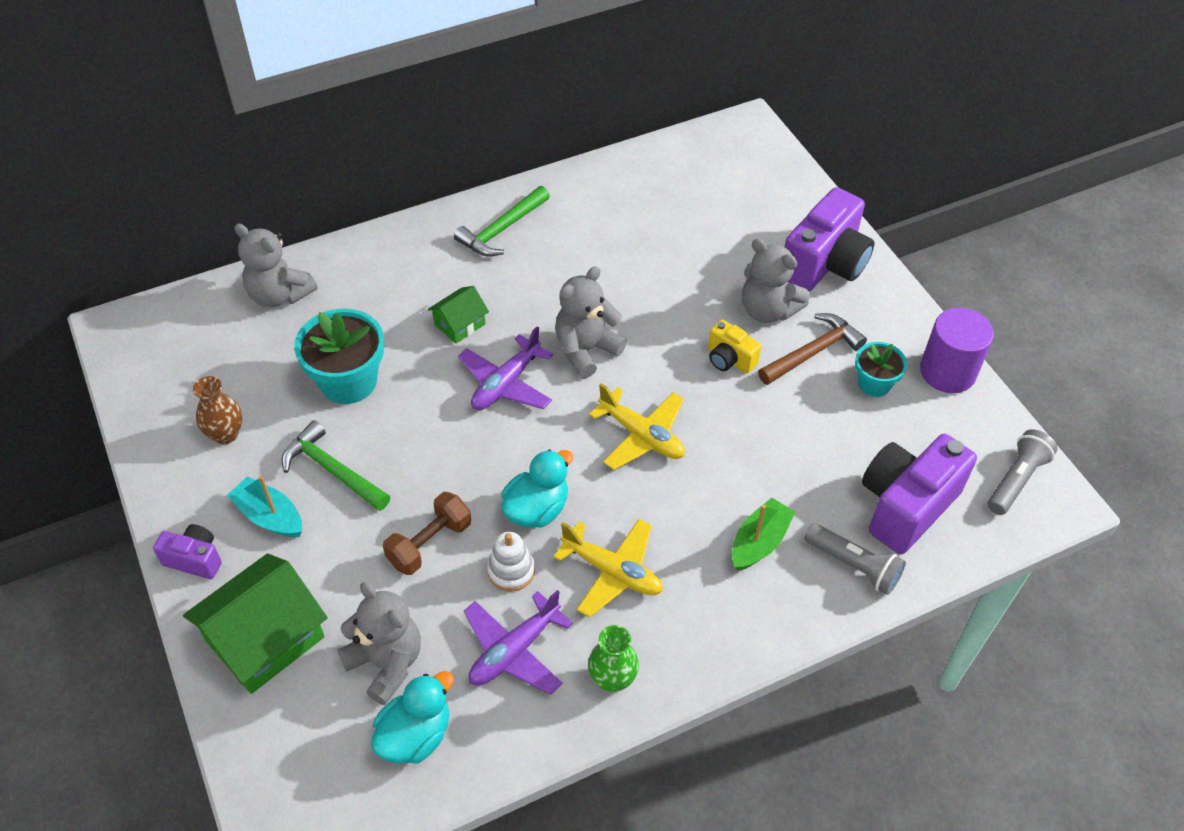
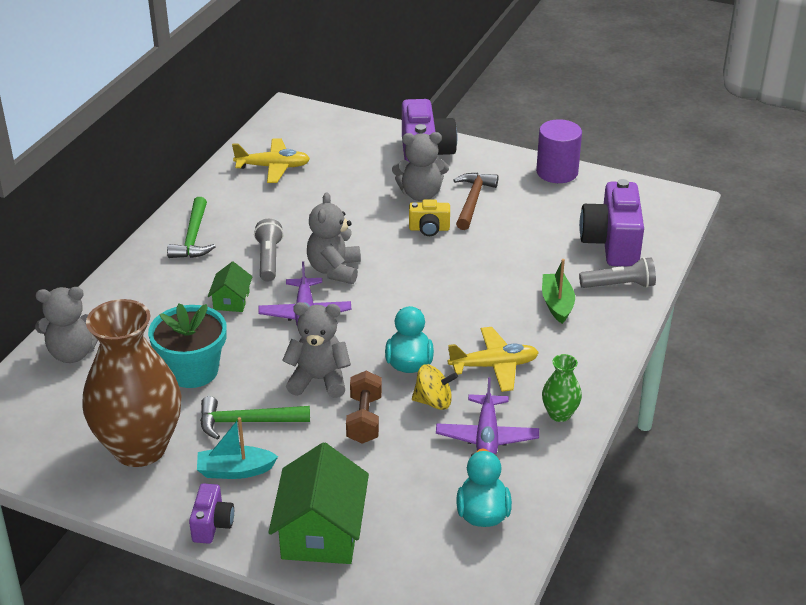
camera: 40 degrees left, 15 degrees down
purple camera [153,524,222,579] -> purple camera turned 120 degrees clockwise [189,483,234,544]
brown vase [193,376,242,444] -> brown vase [82,299,181,467], size x2.35
grey teddy bear [337,582,421,705] -> grey teddy bear moved to [282,302,351,398]
white stacking toy [487,532,535,592] -> yellow spinning top [412,364,458,410]
yellow plane [589,383,685,470] -> yellow plane moved to [232,138,310,183]
turquoise flower pot [855,342,907,397] -> none
grey flashlight [988,429,1058,515] -> grey flashlight moved to [254,219,284,282]

